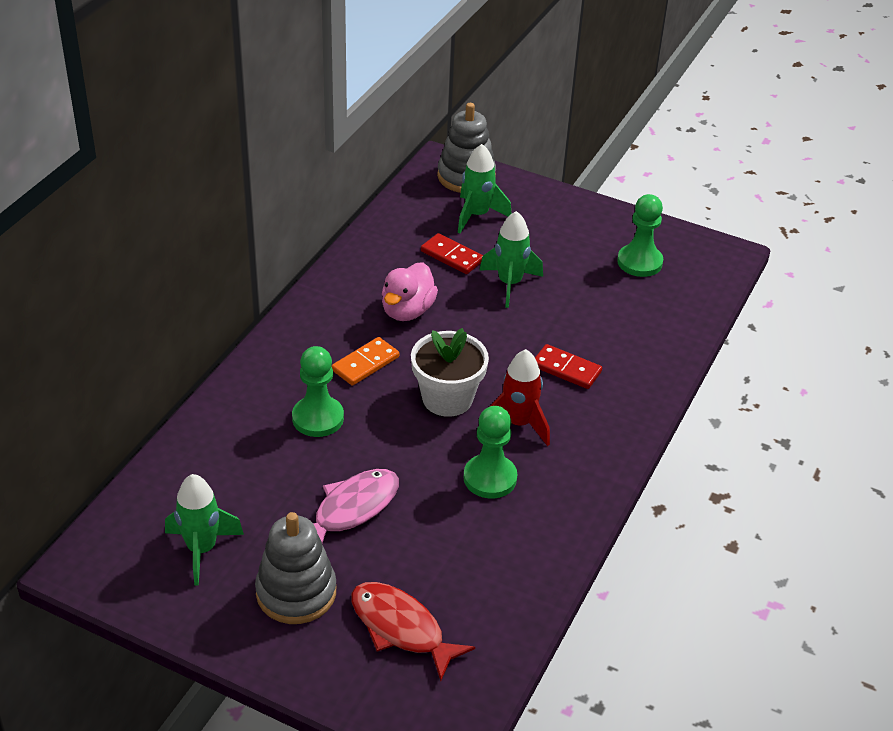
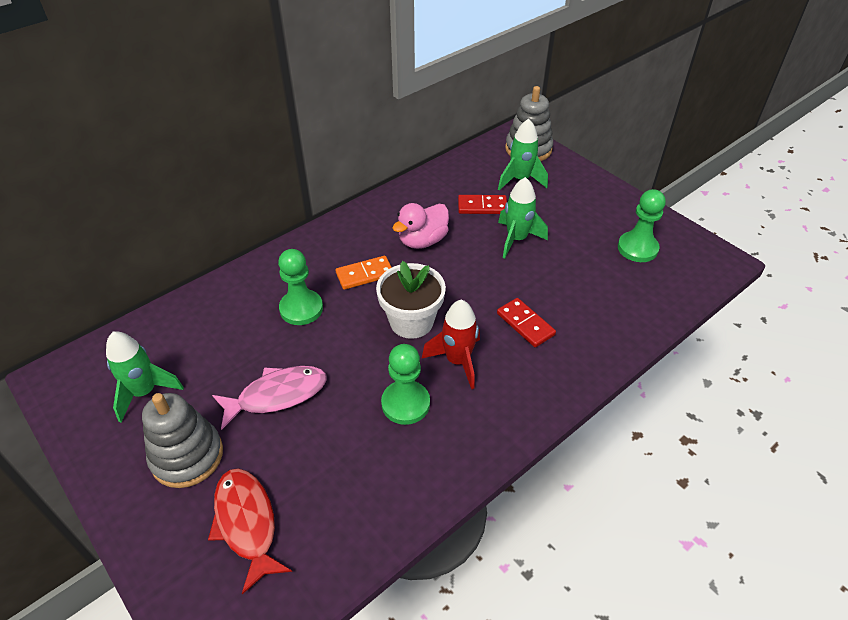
camera: 25 degrees right, 5 degrees up
red domino [421,233,483,274] -> red domino turned 60 degrees counterclockwise [458,195,507,214]

